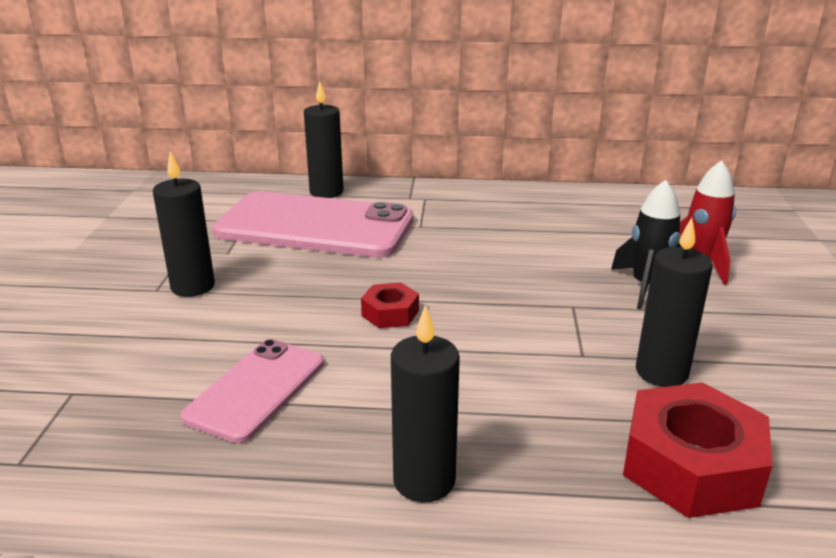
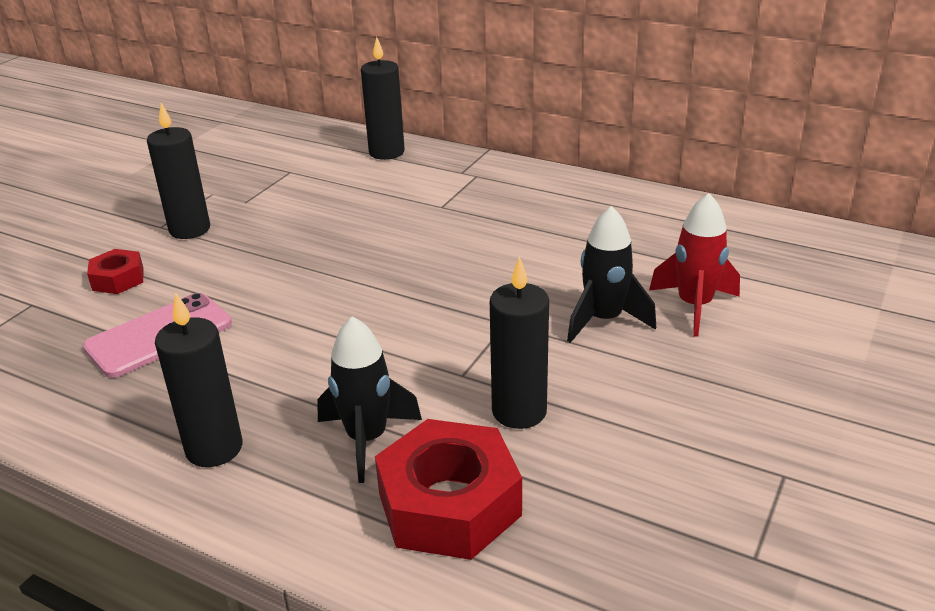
camera: 25 degrees right, 5 degrees up
pink phone [213,191,414,258] -> none
red nut [361,282,419,328] -> red nut moved to [87,249,144,294]
none -> black rocket [317,316,422,483]

